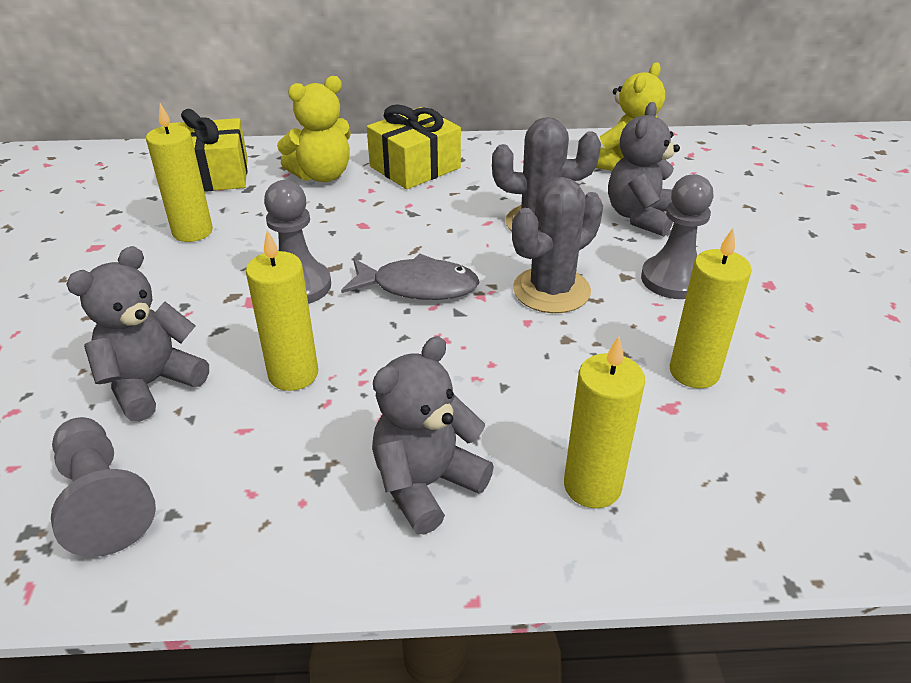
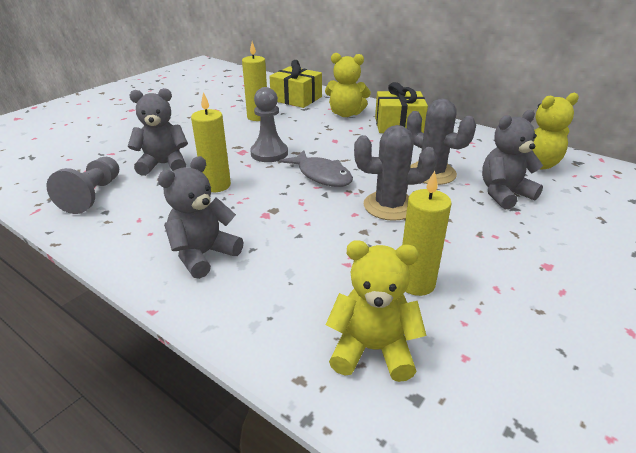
camera: 40 degrees right, 5 degrees down
grey teddy bear [372,336,494,534] -> grey teddy bear turned 45 degrees counterclockwise [158,156,243,279]
yellow candle [564,336,645,508] -> none
grey pawn [641,174,714,299] -> none
none -> yellow teddy bear [326,240,427,382]

